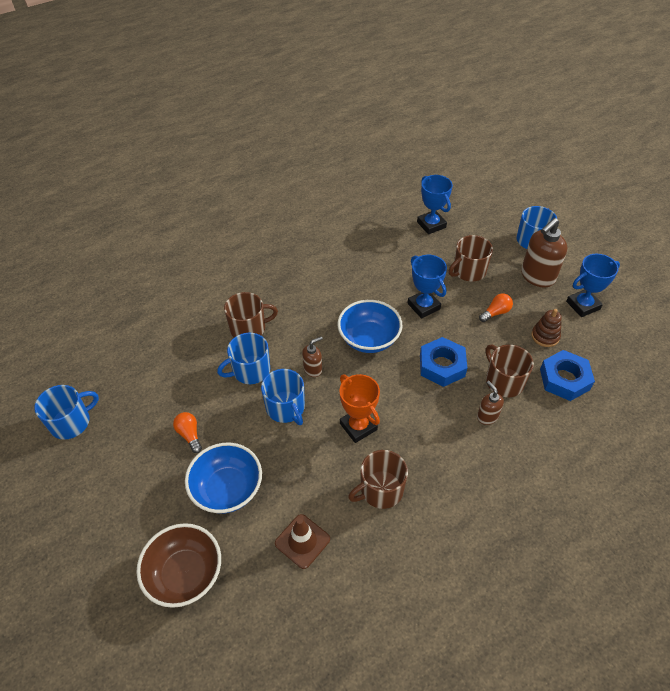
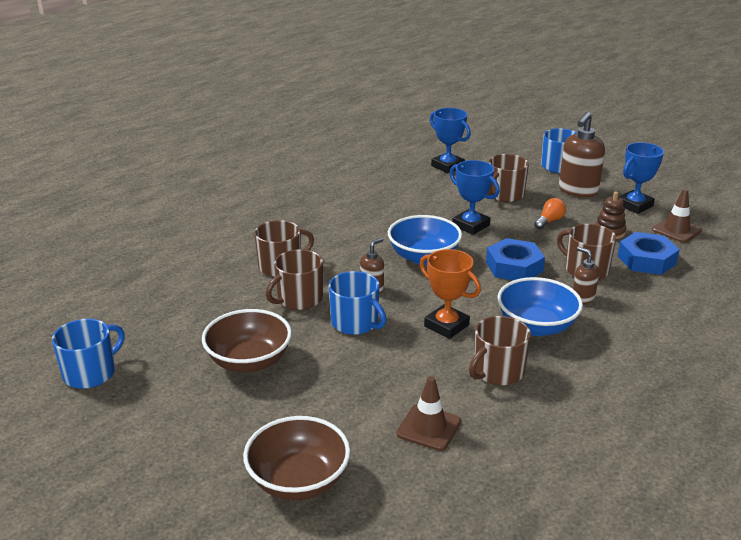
camera: 15 degrees left, 20 degrees down
orange light bulb [173,412,202,453] -> brown bowl [202,309,292,373]
blue bowl [185,443,262,514] -> blue bowl moved to [497,277,583,336]
blue mug [217,333,270,384] -> brown mug [266,249,323,310]
none -> brown traffic cone [652,189,702,243]

